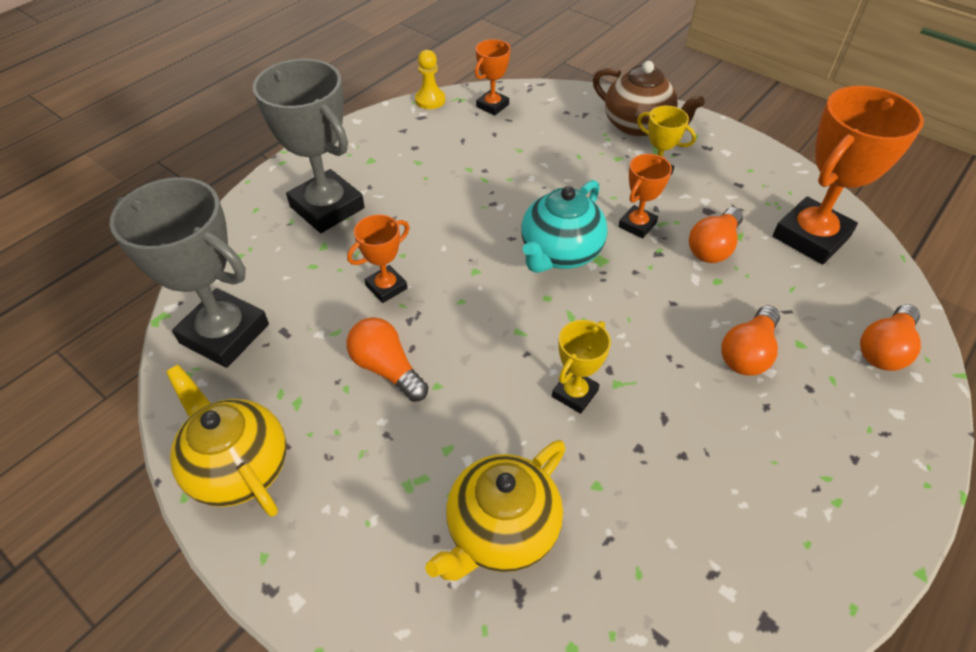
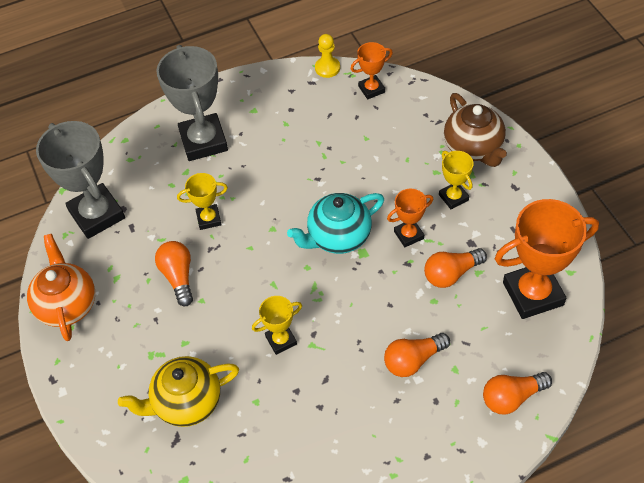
camera: 30 degrees right, 5 degrees up
yellow teapot [166,365,286,517] -> orange teapot [27,234,95,341]
orange trophy [347,214,409,303] -> yellow trophy [177,173,228,230]

